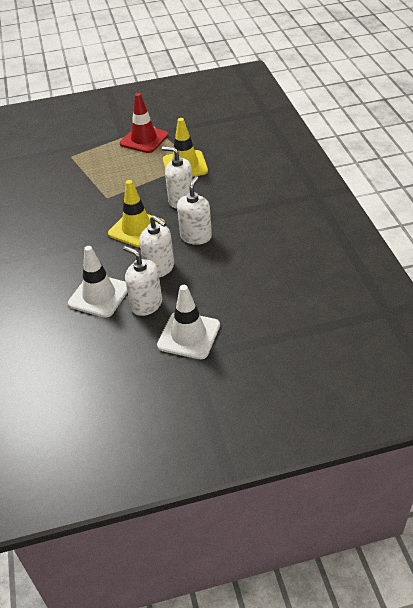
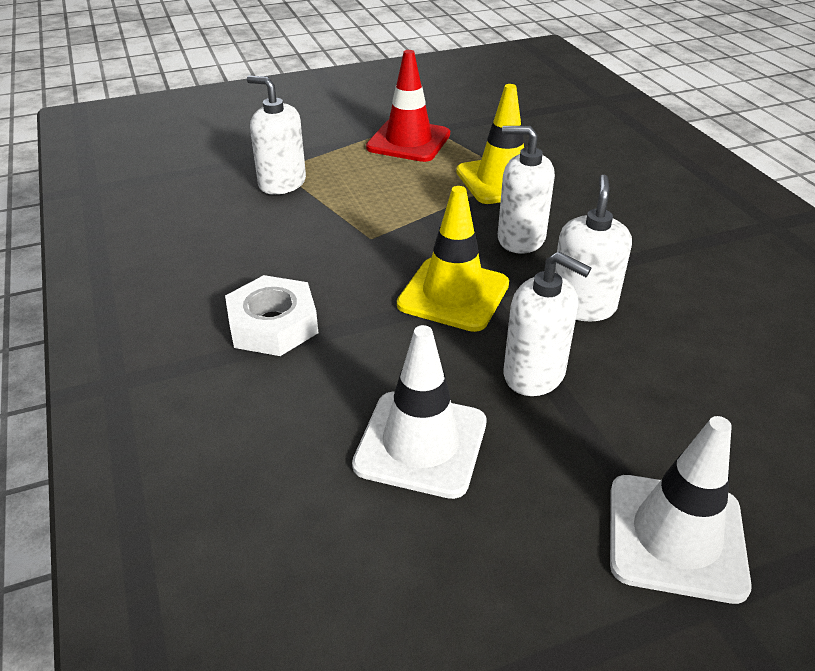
camera: 10 degrees left, 5 degrees down
white soap dispenser [123,246,162,316] -> white soap dispenser moved to [247,76,306,195]
none -> white nut [225,275,318,356]

